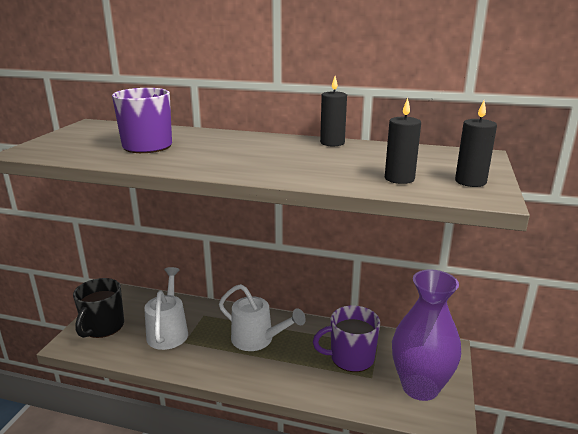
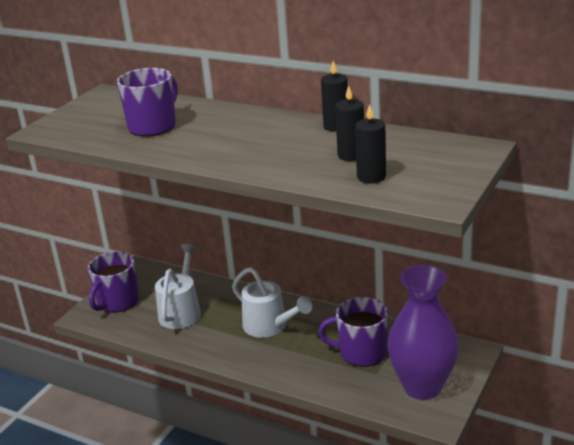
camera: 15 degrees right, 5 degrees up
black mug [73,278,124,338] -> purple mug [88,251,139,313]
black candle [455,101,497,187] -> black candle moved to [335,85,364,161]

